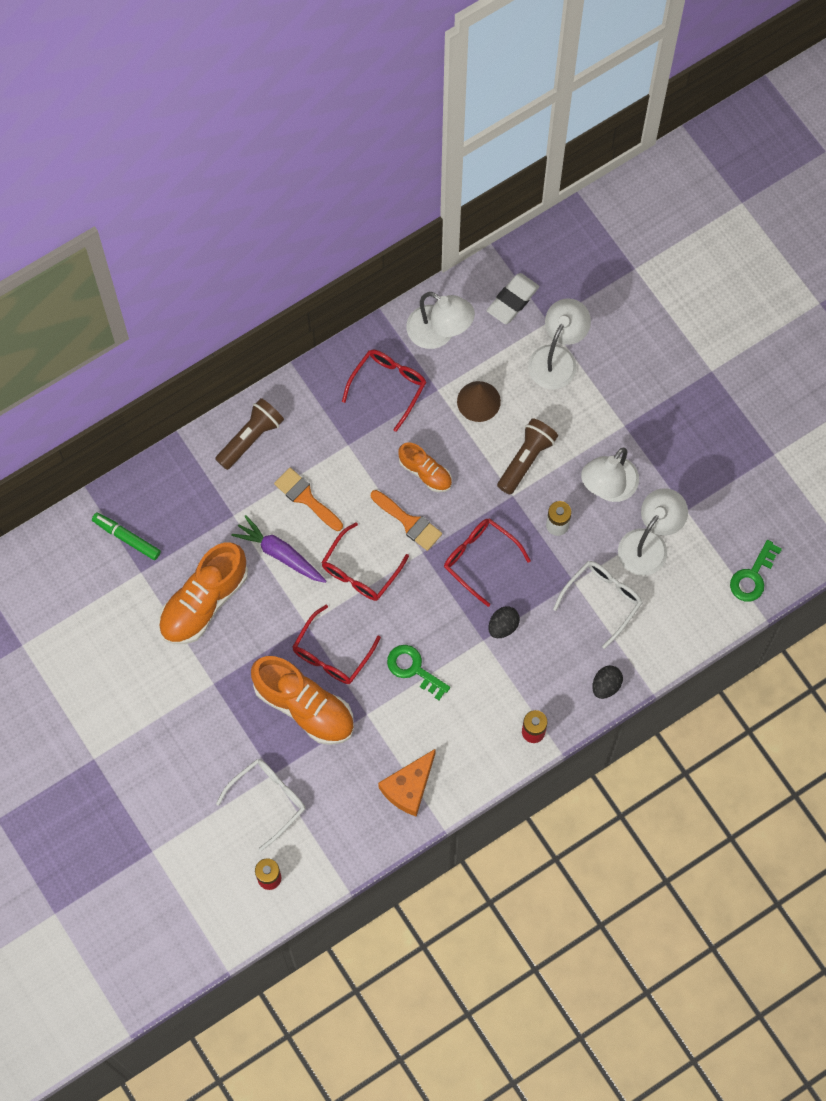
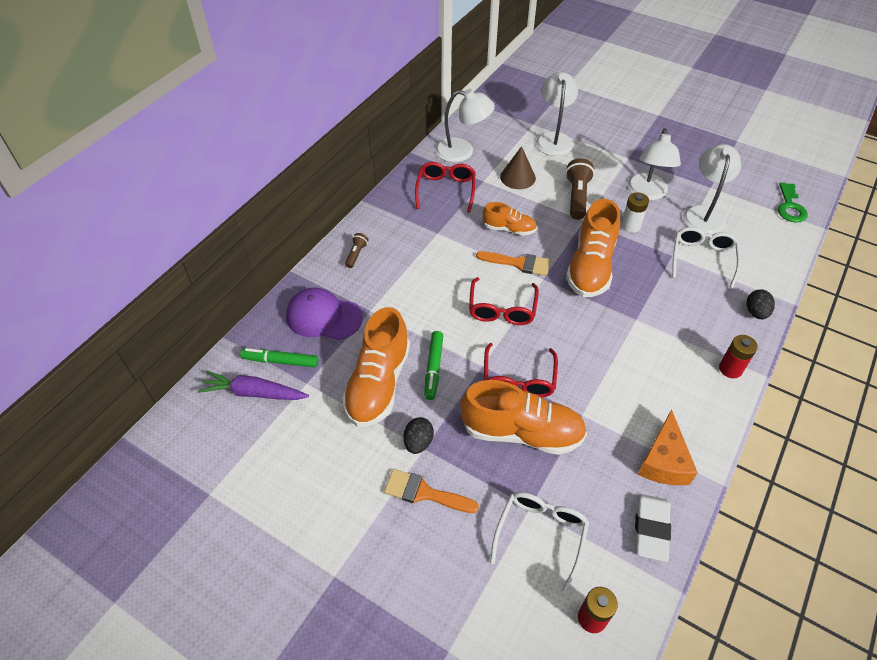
camera: 25 degrees left, 20 degrees down
brown flashlight [215,398,284,470] -> brown flashlight [345,233,369,268], size x0.54
purple carrot [231,515,326,583] -> purple carrot moved to [198,371,309,400]
orange brush [274,468,343,531] -> orange brush moved to [384,469,479,513]
green key [387,645,450,700] -> none
red glasses [444,518,531,607] -> orange shoe [566,199,620,297]
white eraser [487,273,539,324] -> white eraser moved to [635,494,671,562]
black egg [488,606,520,638] -> black egg moved to [404,417,434,454]
none -> purple cap [286,288,363,340]
none -> green marker [424,331,443,400]

